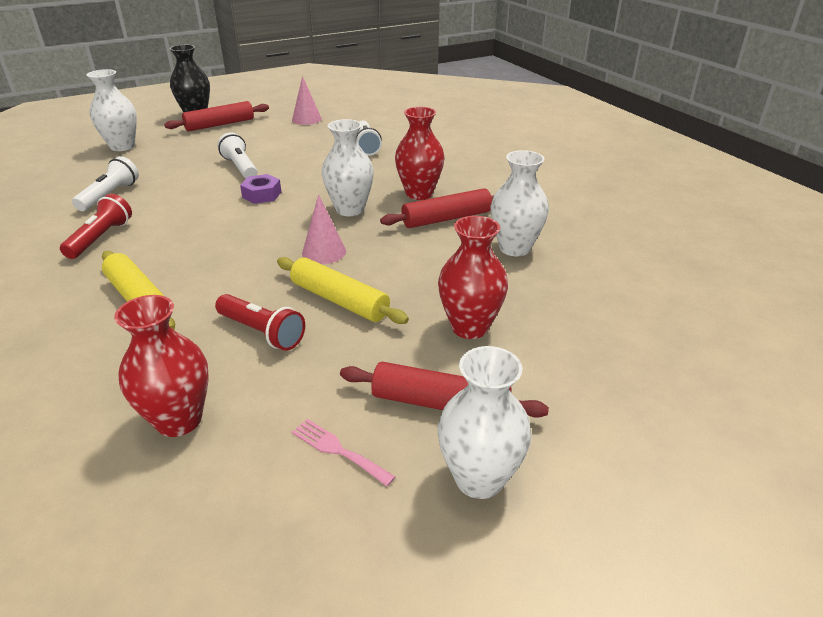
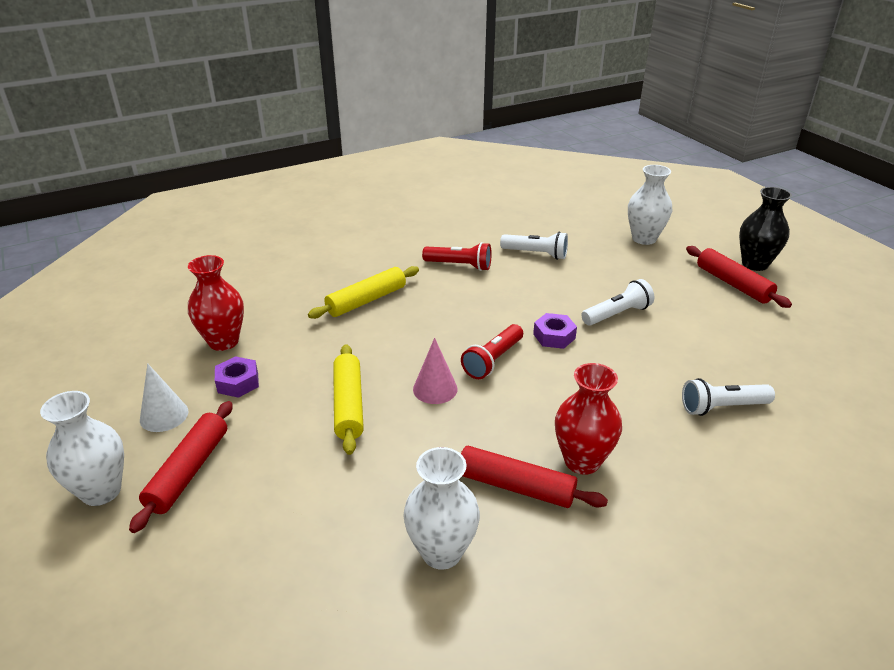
camera: 90 degrees right, 0 degrees up
red flashlight [215,294,305,351] -> red flashlight moved to [461,324,523,379]
yellow rolling pin [277,257,409,324] -> yellow rolling pin turned 45 degrees counterclockwise [333,344,364,455]
pink cone [292,76,322,125] -> none
pink fork [292,419,395,486] -> white cone [140,363,188,432]
white vase [321,119,374,216] -> none
red rolling pin [380,188,494,228] -> red rolling pin turned 45 degrees counterclockwise [461,446,608,508]
red vase [438,216,508,339] -> none
none -> purple nut [215,356,259,398]

